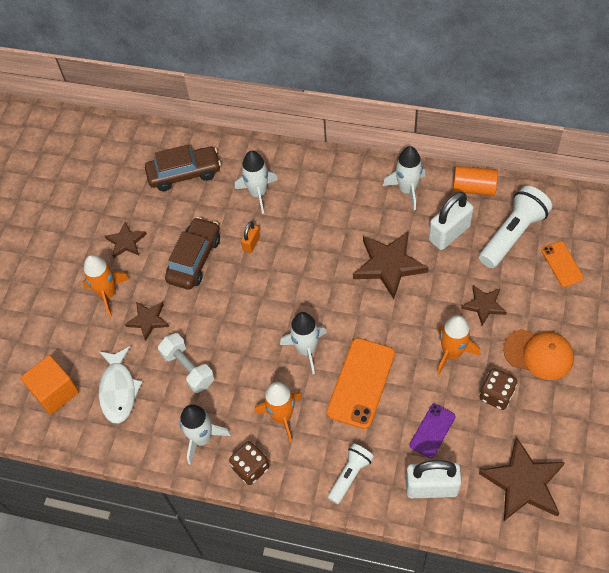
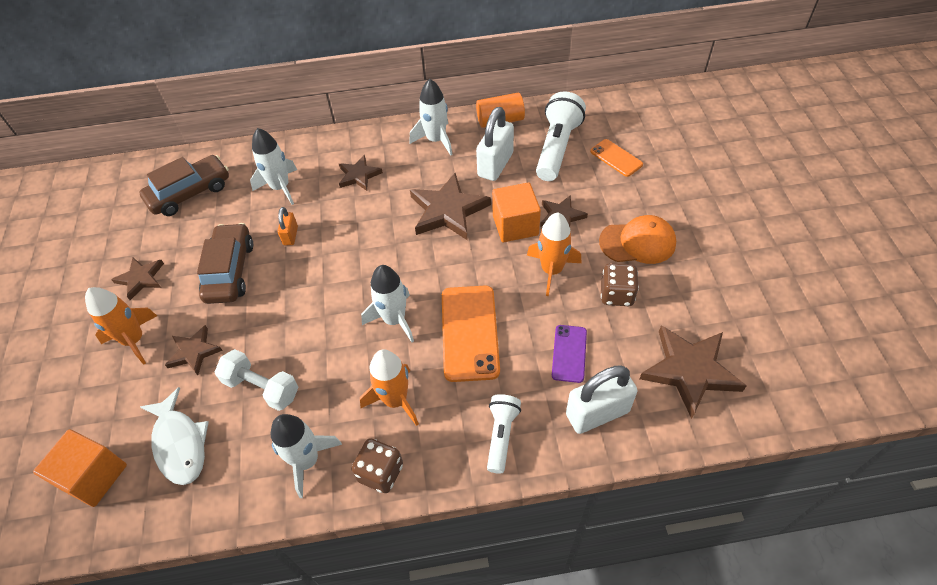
camera: 25 degrees left, 5 degrees down
none -> brown star [339,155,383,191]
none -> orange cube [492,182,541,242]

